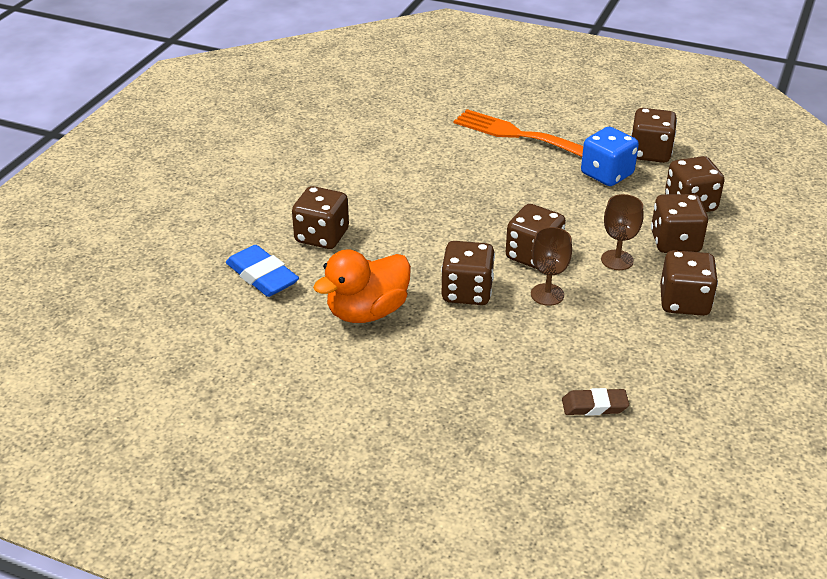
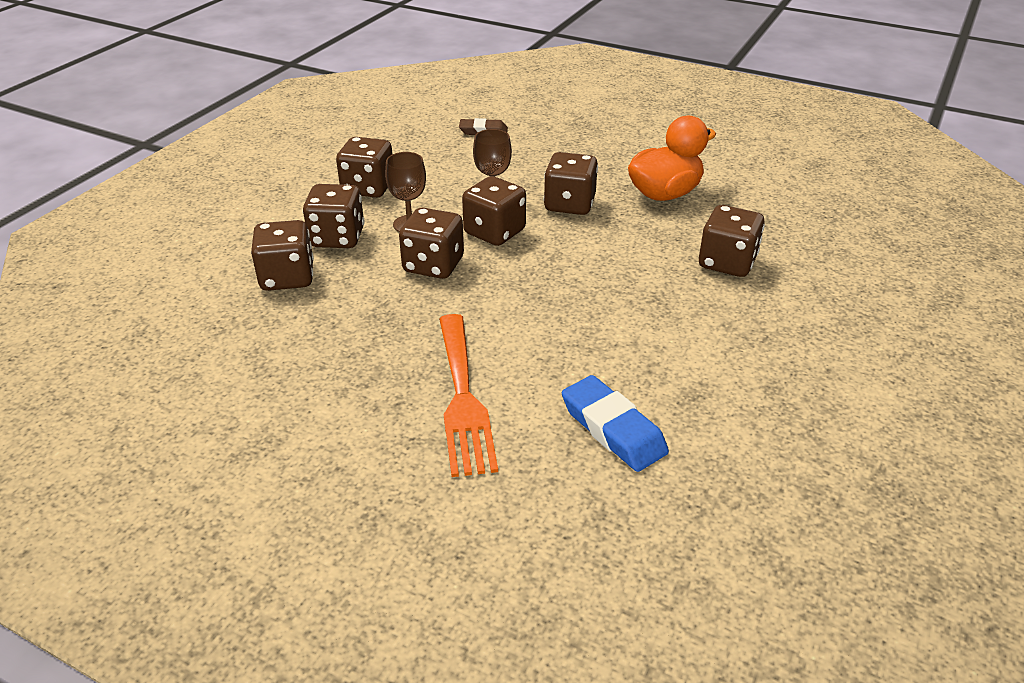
camera: 175 degrees left, 0 degrees up
blue eraser [226,245,299,297] -> blue eraser moved to [562,375,669,472]
orange fork [454,109,583,157] -> orange fork turned 45 degrees clockwise [439,314,498,477]
blue dice [581,127,639,186] -> none
brown dice [631,108,677,163] -> brown dice moved to [399,208,464,279]

